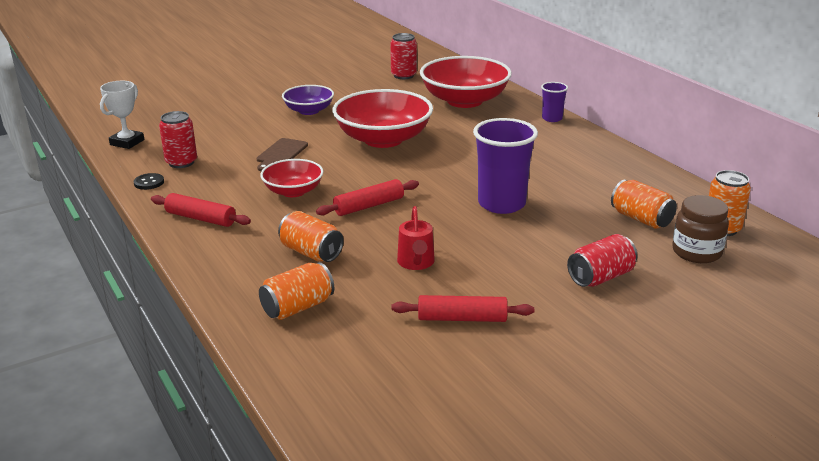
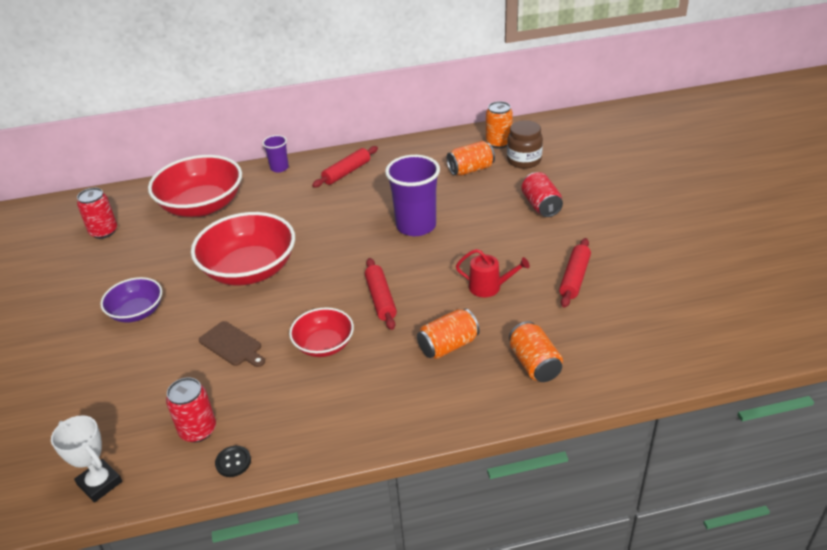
camera: 70 degrees left, 10 degrees up
red rolling pin [151,193,251,227] -> red rolling pin moved to [312,146,378,187]

